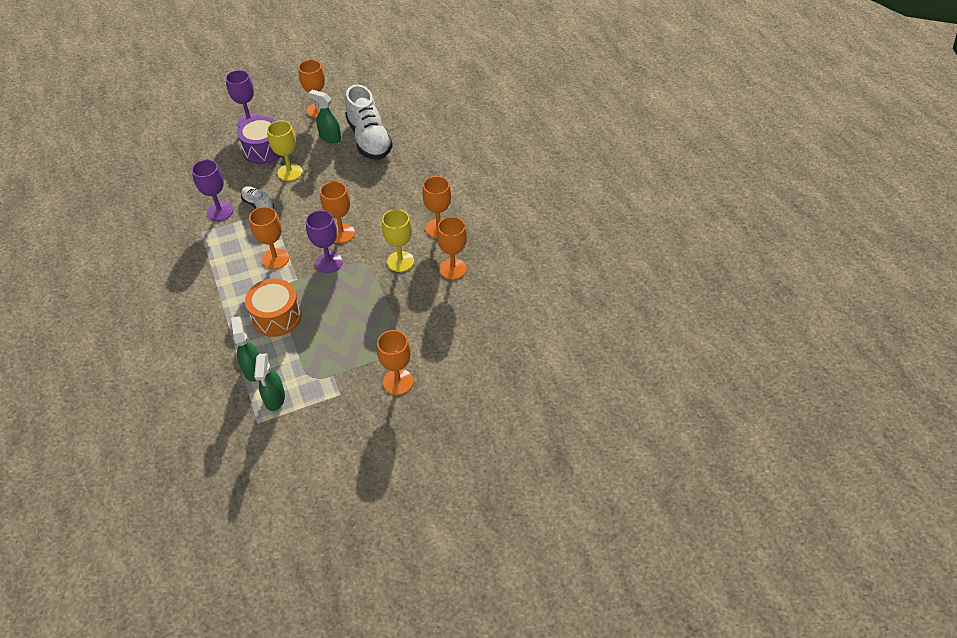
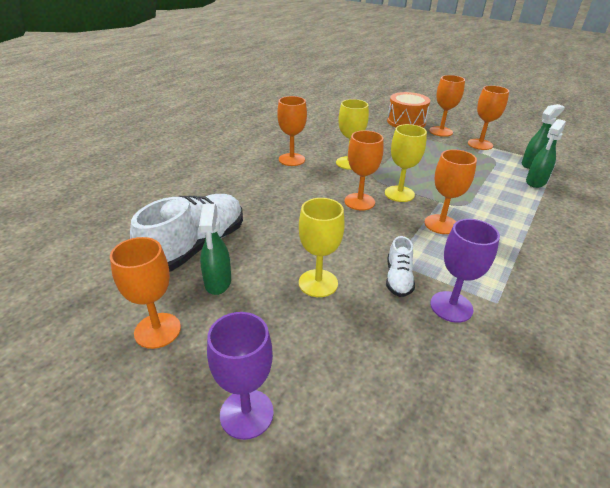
camera: 125 degrees left, 15 degrees down
purple drum [237,116,281,164] -> none
orange drum [245,278,301,337] -> orange drum moved to [387,92,430,127]
purple goblet [306,210,342,273] -> yellow goblet [385,124,427,202]
orange goblet [437,217,467,280] -> orange goblet moved to [468,85,509,150]

